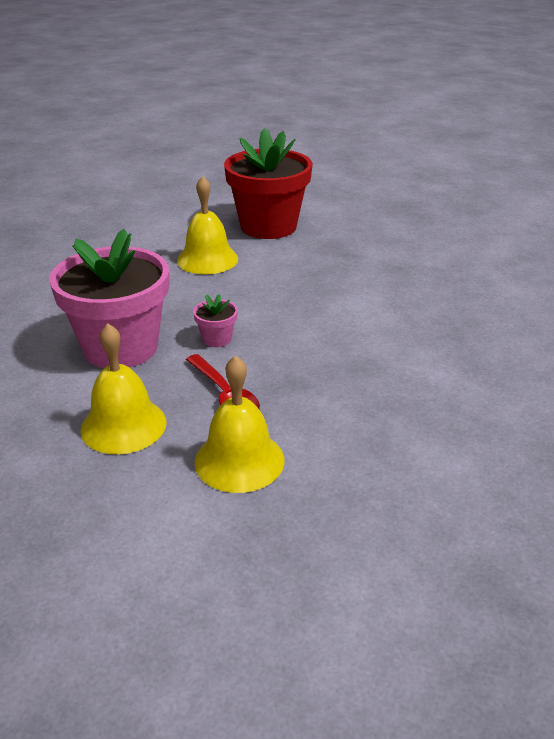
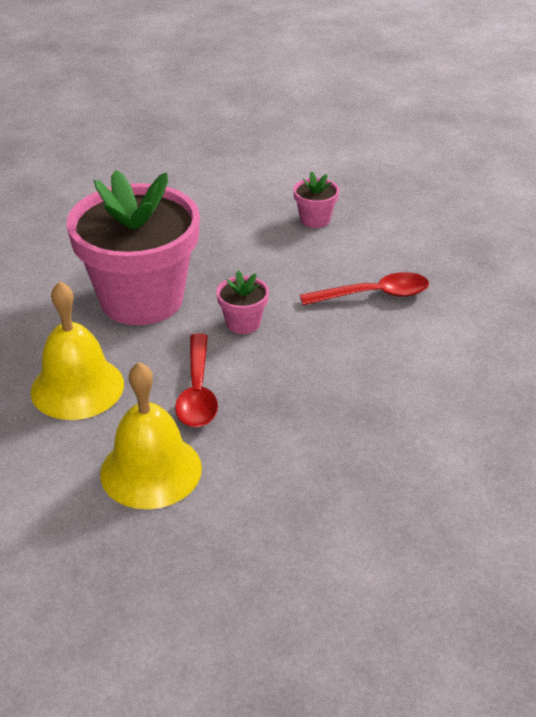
camera: 30 degrees right, 5 degrees up
yellow bell [177,176,238,274] -> pink flower pot [293,171,339,228]
red flower pot [224,128,313,239] -> none
none -> red spoon [300,272,429,305]

